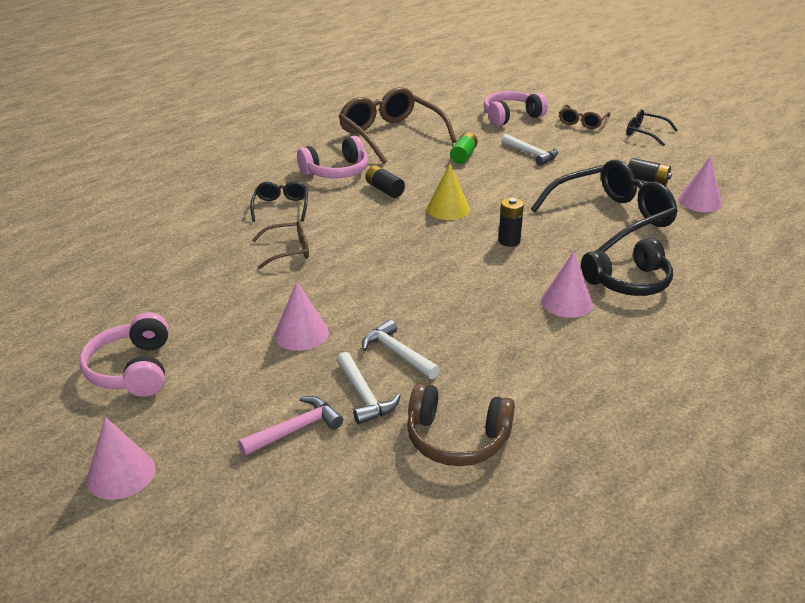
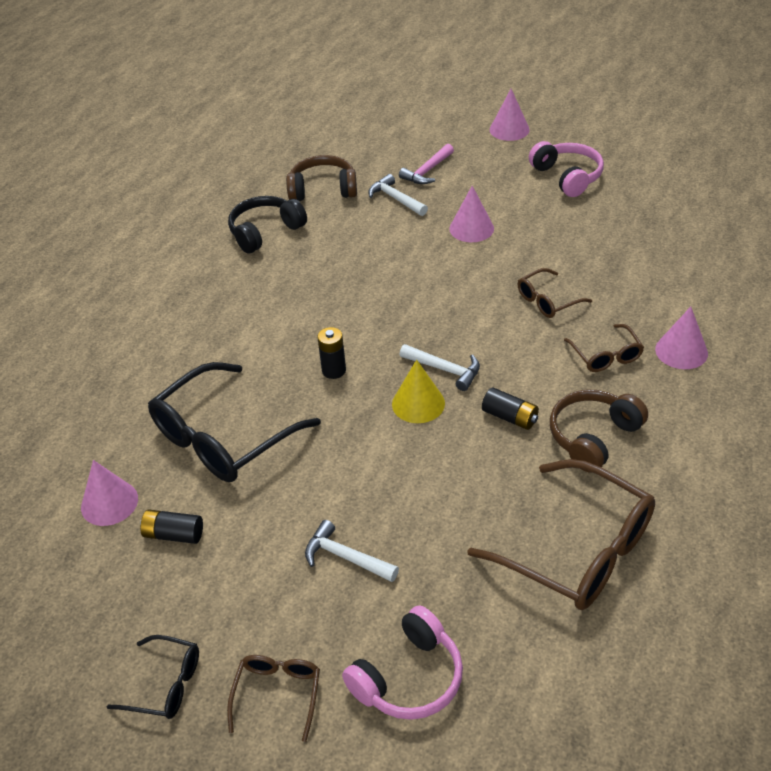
camera: 165 degrees right, 10 degrees up
black glasses [250,181,308,222] -> brown glasses [564,324,644,372]
pink headphones [297,136,368,178] -> brown headphones [550,390,648,473]
white hammer [362,320,440,379] -> white hammer moved to [399,344,480,391]
green battery [450,132,478,164] -> none
pink cone [541,252,593,318] -> pink cone moved to [655,307,708,369]
black headphones [581,238,673,296] -> black headphones moved to [228,196,307,253]

